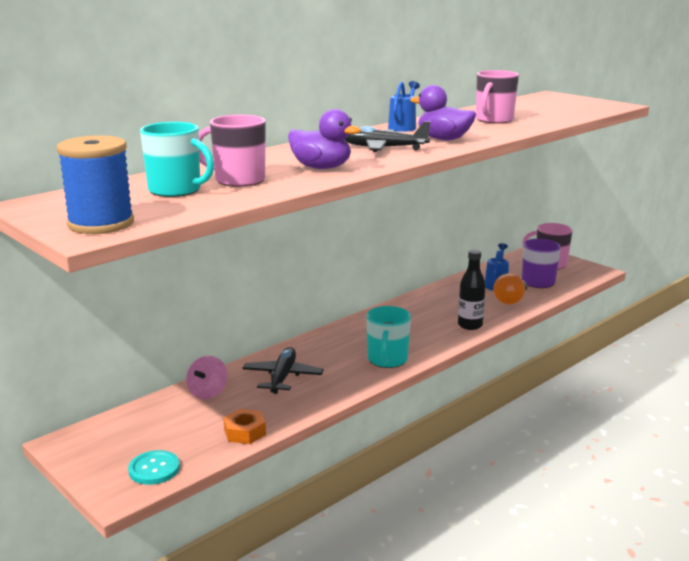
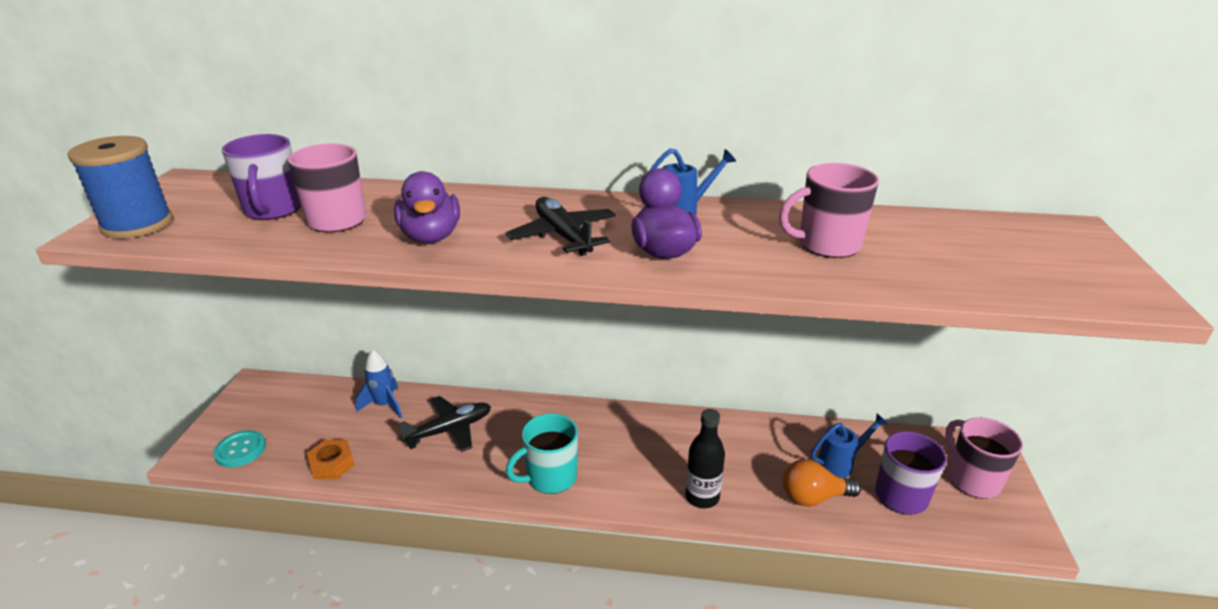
camera: 50 degrees right, 10 degrees up
turquoise mug [140,122,214,197] -> purple mug [222,134,301,220]
pink spinning top [186,356,227,399] -> blue rocket [356,349,402,418]

